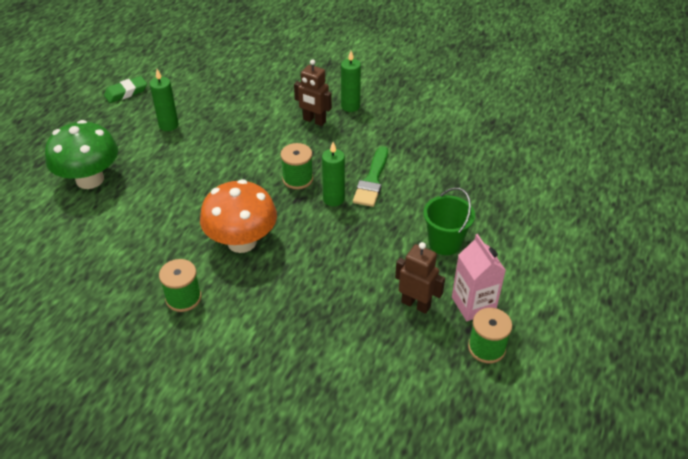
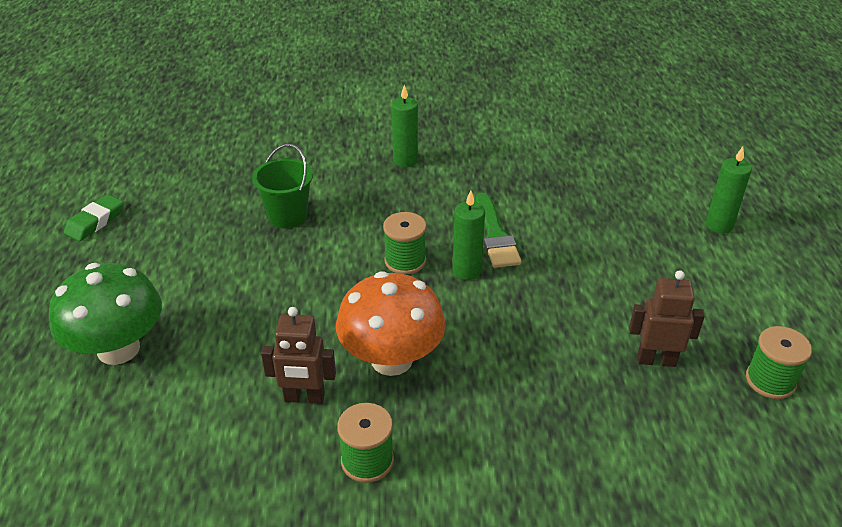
camera: 25 degrees left, 5 degrees down
green candle [150,69,179,131] -> green candle moved to [706,147,752,233]
brown robot [294,59,332,126] -> brown robot moved to [261,307,336,404]
green bucket [423,187,475,255] -> green bucket moved to [252,144,313,228]
pink carton [452,234,506,321] -> none

